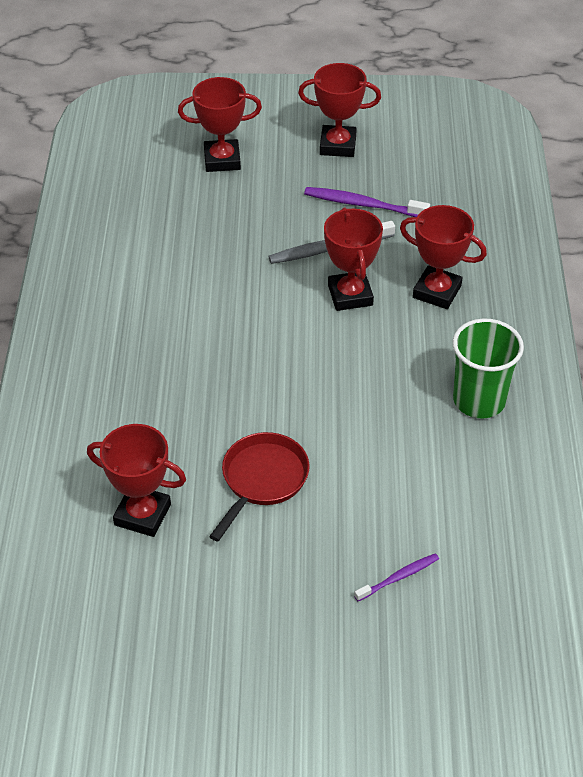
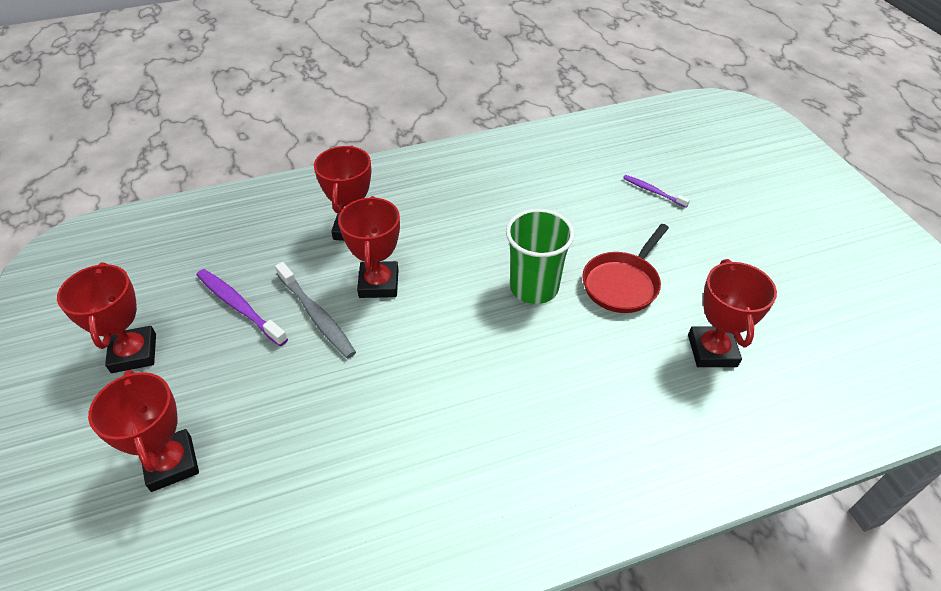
camera: 110 degrees left, 0 degrees up
red pan [209,432,310,542] -> red pan turned 60 degrees counterclockwise [582,224,669,313]
purple toothbrush [304,187,430,217] -> purple toothbrush turned 135 degrees clockwise [197,269,288,346]
red trophy [324,207,383,311] -> red trophy turned 60 degrees counterclockwise [338,196,400,298]
green cup [453,318,524,418] -> green cup moved to [506,209,575,304]

